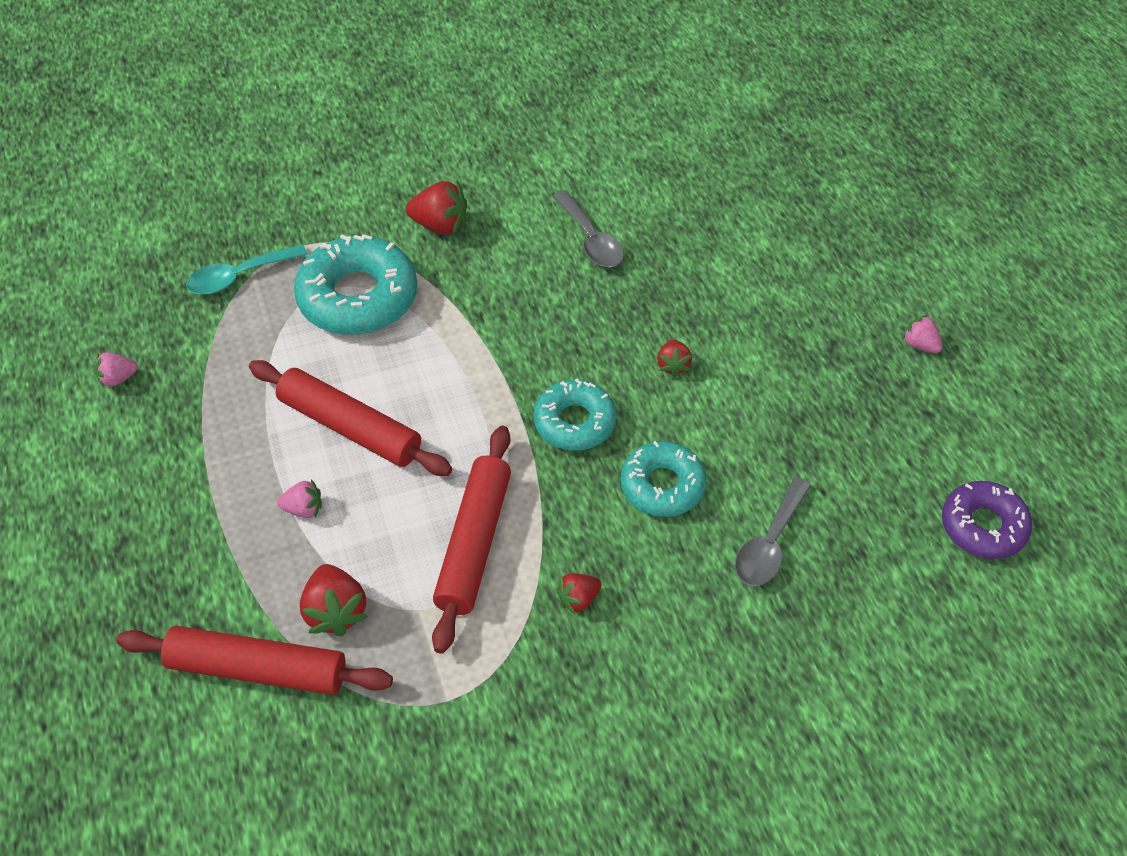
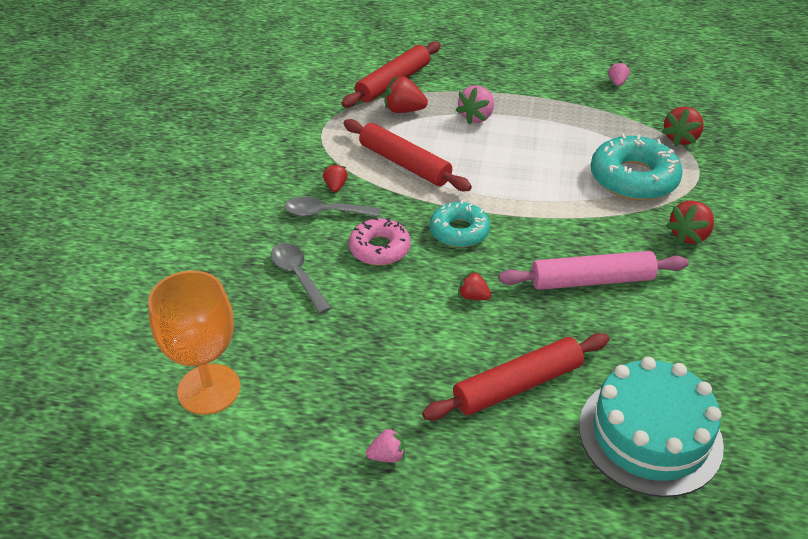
camera: 120 degrees right, 10 degrees down
turquoise spoon [186,244,308,295] -> red strawberry [662,106,704,147]
red rolling pin [249,360,452,476] -> red rolling pin moved to [422,333,609,421]
pink strawberry [277,479,322,518] -> pink strawberry [456,85,494,125], size x1.65
grey spoon [553,190,624,267] -> grey spoon moved to [284,197,381,217]
turquoise donut [621,441,707,517] -> pink donut [349,217,410,265]
purple donut [942,481,1032,559] -> orange goblet [148,271,240,415]
none -> pink rolling pin [499,251,689,290]
none -> turquoise cake [579,357,724,497]

